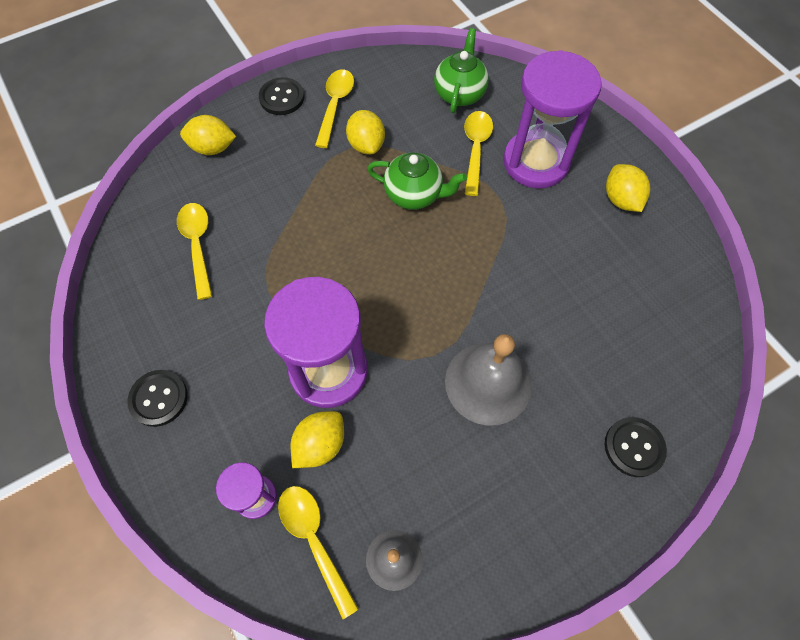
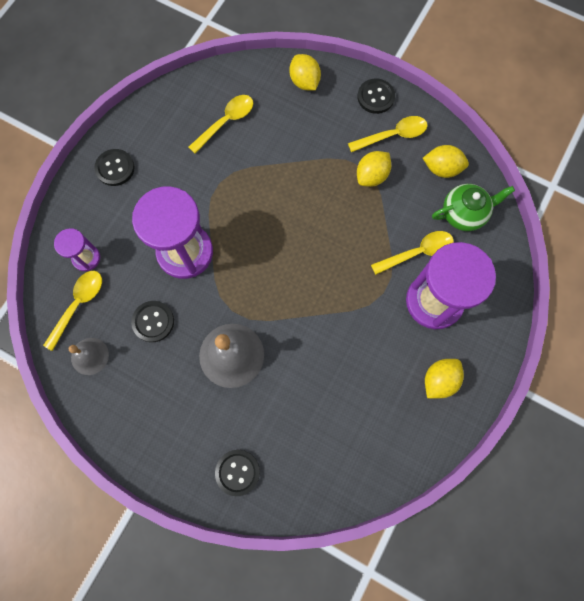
camera: 60 degrees right, 10 degrees up
yellow lemon [291,411,344,468] -> yellow lemon moved to [423,145,469,178]
green teapot [367,152,467,210] -> none
none -> black button [131,301,174,342]

